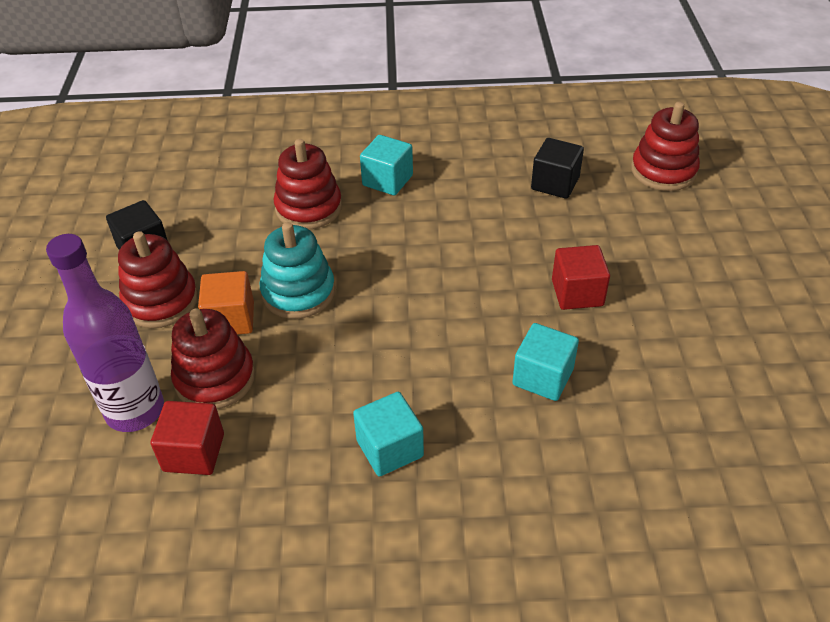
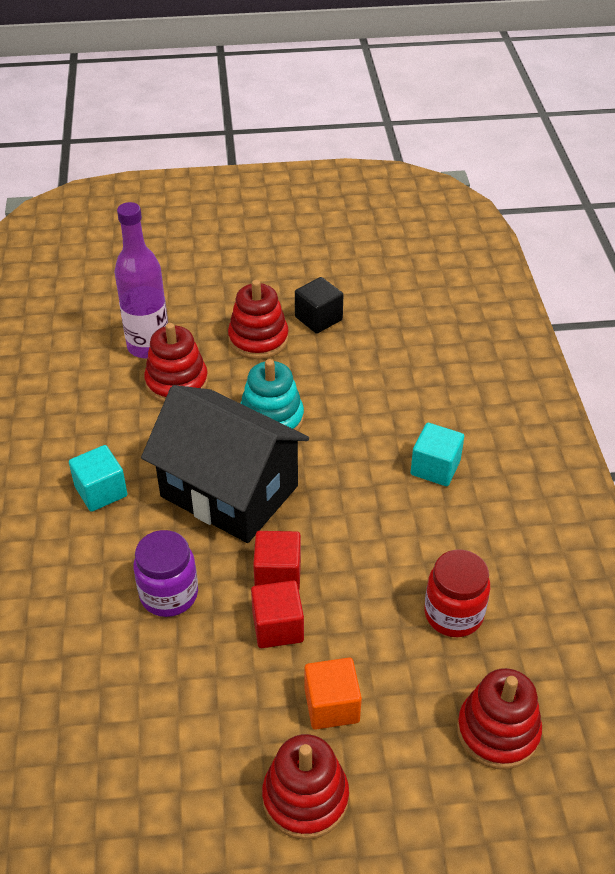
camera: 85 degrees right, 0 degrees up
red cube [151,401,224,475] -> red cube moved to [253,531,301,589]
orange cube [198,271,254,334] -> orange cube moved to [304,657,362,730]
red stacking toy [274,139,342,229] -> red stacking toy moved to [262,734,349,840]
turquoise cube [512,323,579,401] -> purple jar [134,530,198,617]
black cube [531,138,584,199] -> red jar [424,550,490,637]
none -> black house [141,385,309,543]

